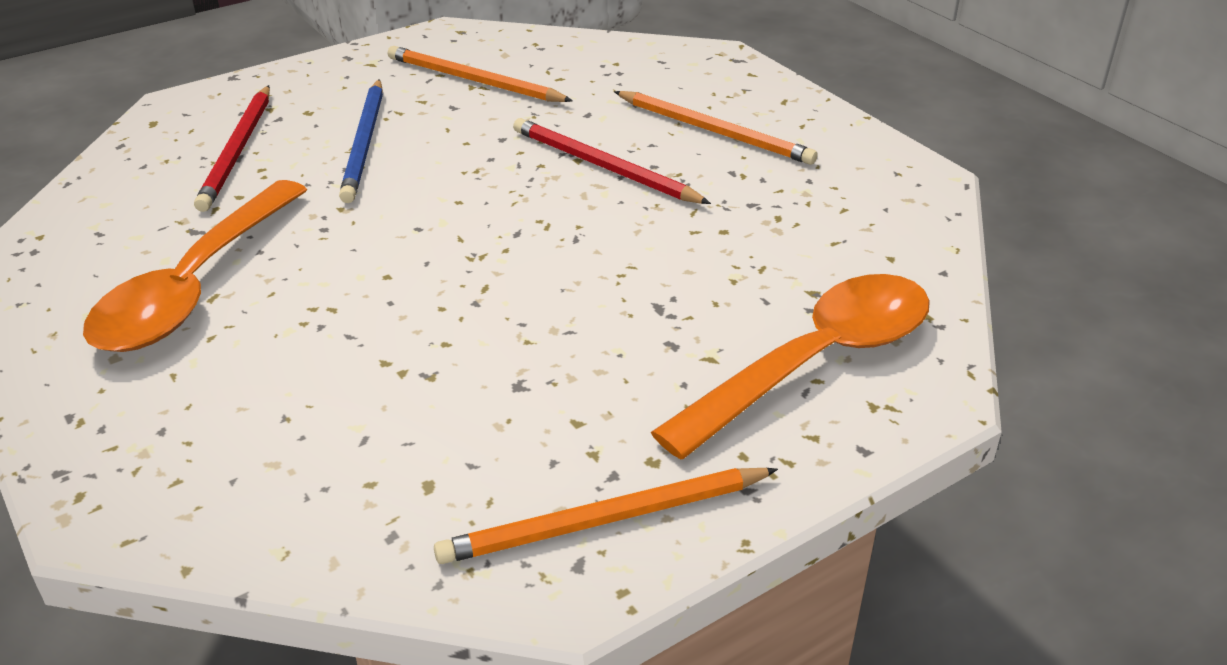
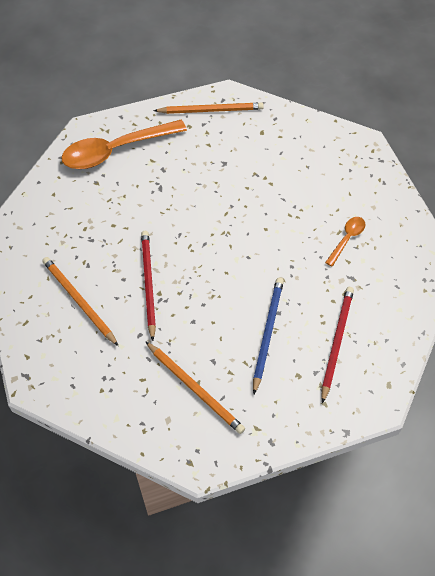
camera: 165 degrees left, 20 degrees up
orange spoon [83,180,307,352] -> orange spoon [325,217,365,267], size x0.47
red pencil [513,118,711,204] -> red pencil turned 150 degrees counterclockwise [141,231,156,341]

